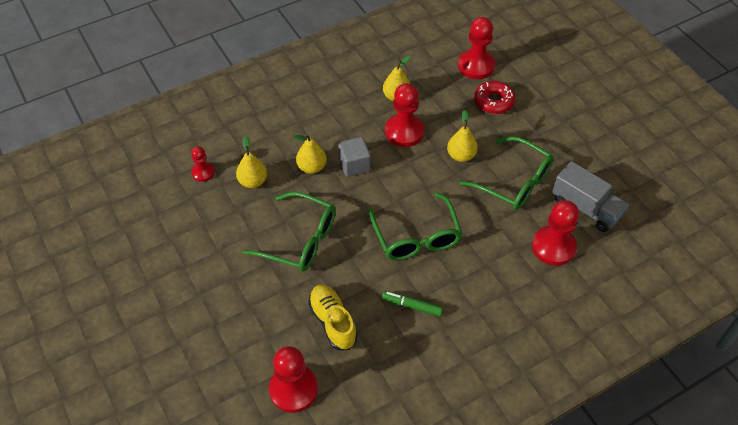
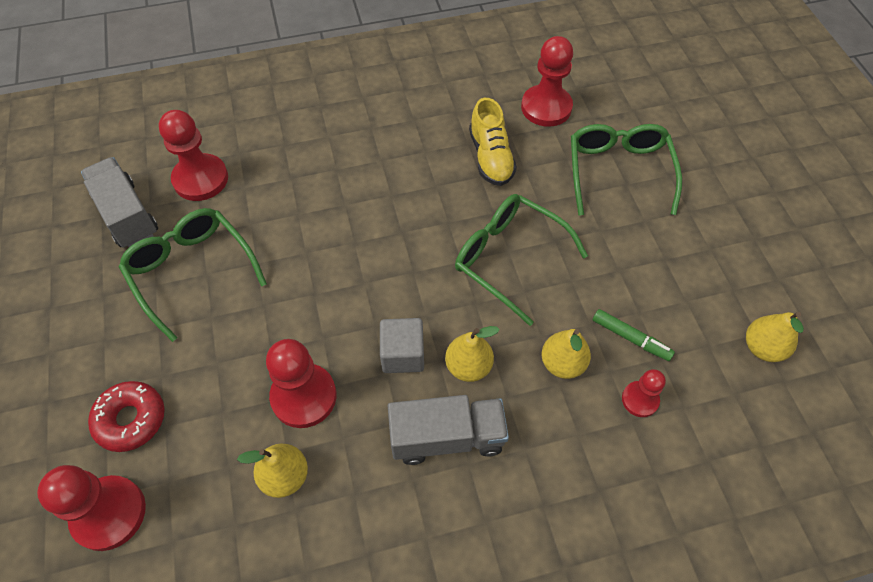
camera: 165 degrees left, 5 degrees up
green glasses [369,193,463,260] -> green glasses moved to [571,124,682,216]
green marker [382,291,443,317] -> green marker moved to [593,309,675,361]
yellow pear [447,110,478,162] -> yellow pear moved to [746,312,804,362]
none -> grey truck [388,395,509,465]

